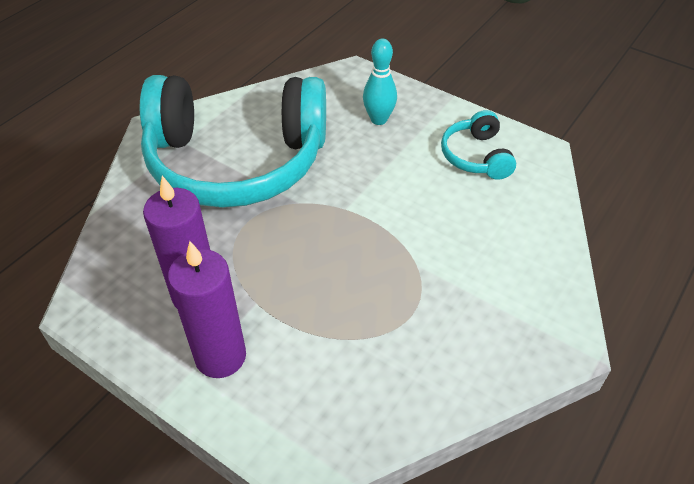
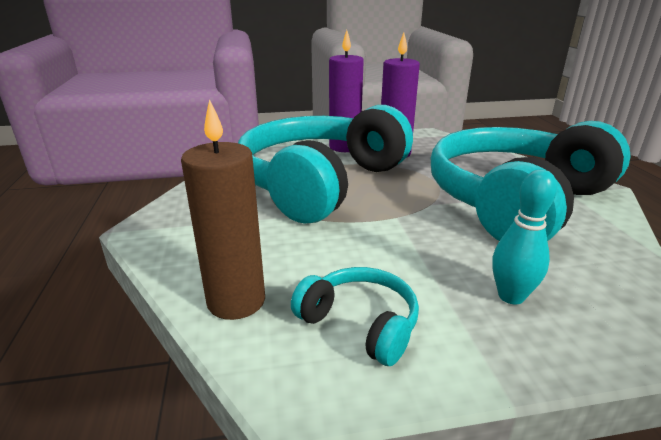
camera: 135 degrees right, 20 degrees down
none -> brown candle [181,99,265,320]
none -> turquoise headphones [238,105,413,224]

